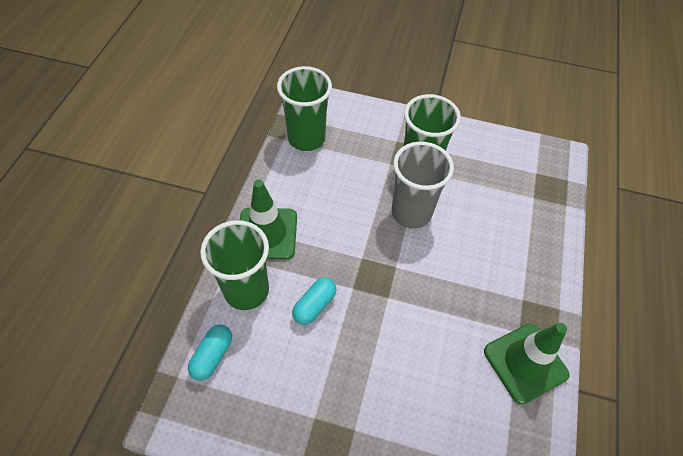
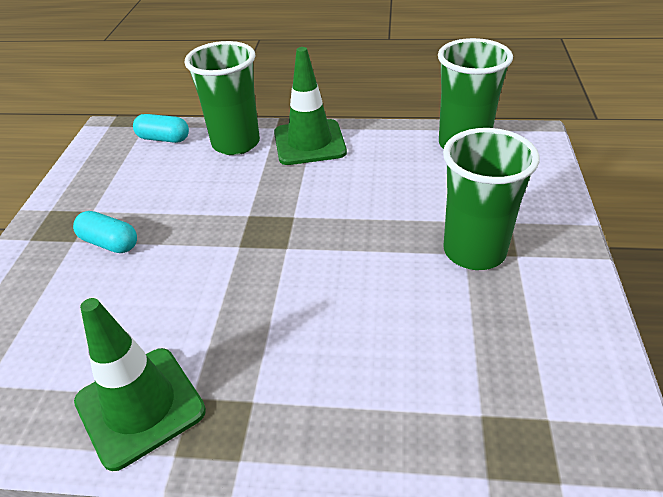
camera: 85 degrees right, 15 degrees down
turquoise capsule [292,278,337,325] -> turquoise capsule moved to [73,211,137,253]
grey cup [392,142,454,229] -> none

